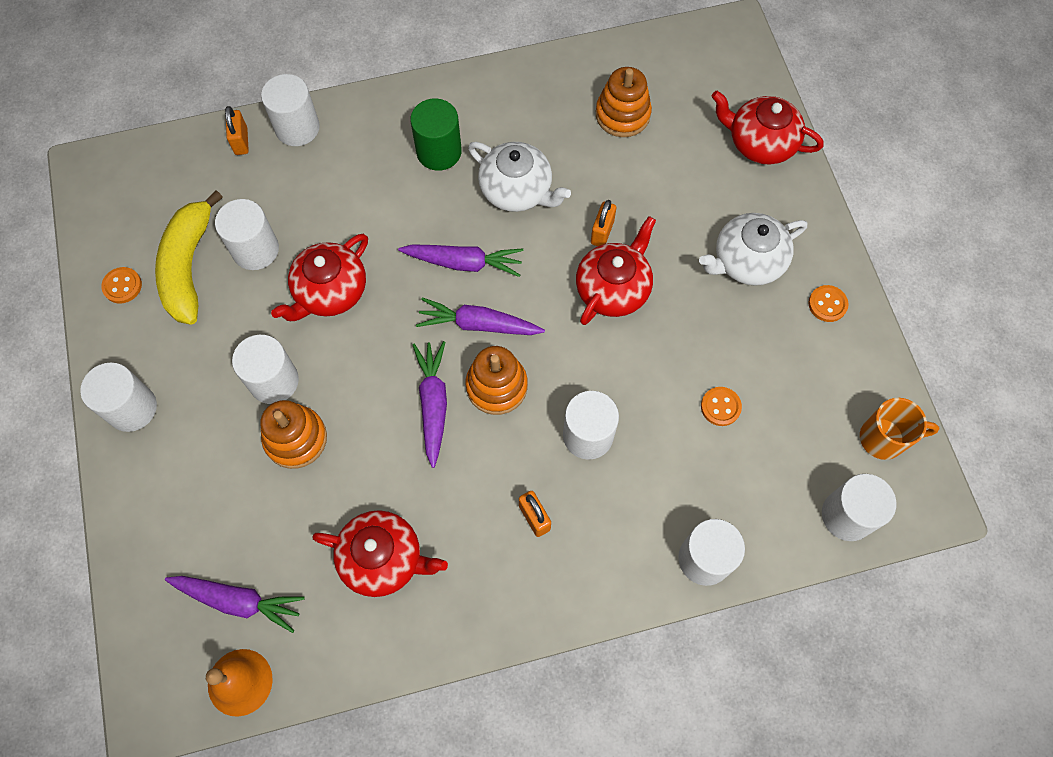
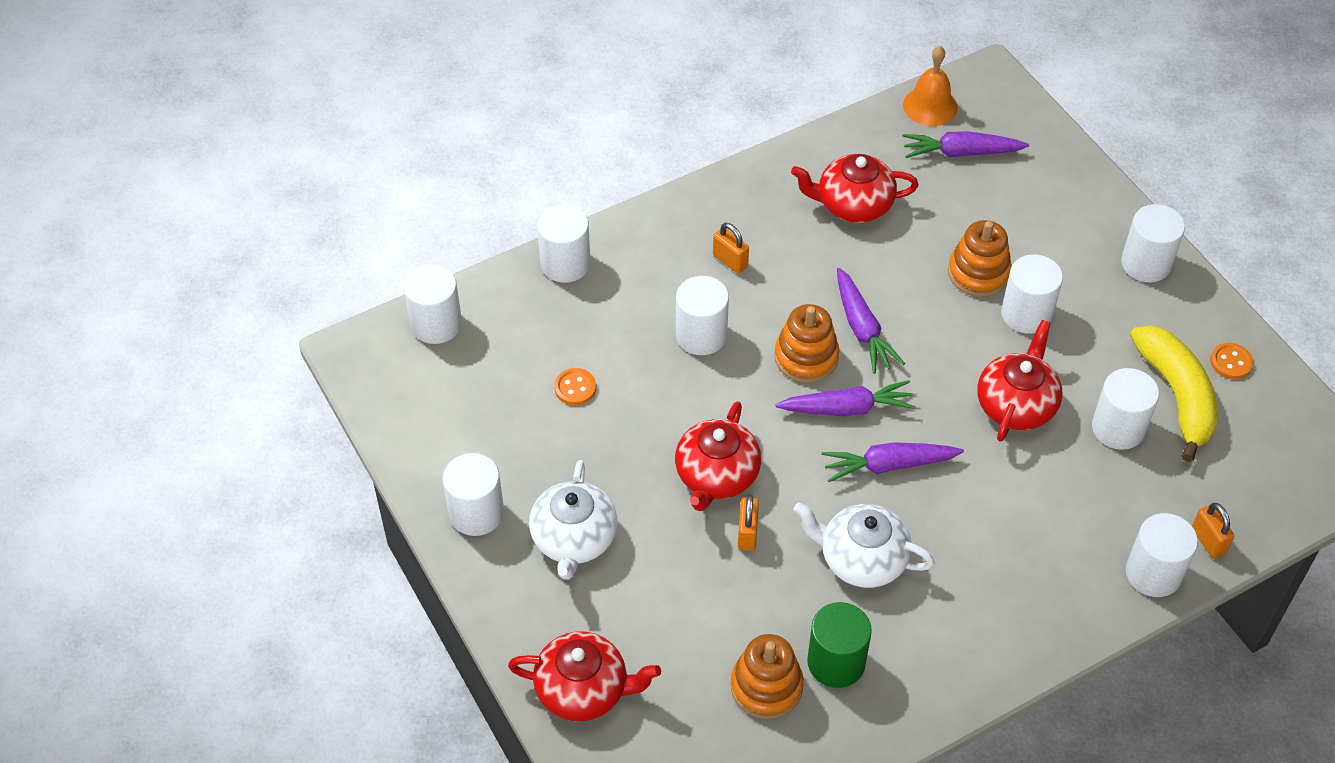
camera: 165 degrees right, 15 degrees down
green cylinder [410,99,462,171] -> green cylinder moved to [807,602,872,688]
white teapot [699,213,807,286] -> white teapot turned 135 degrees clockwise [529,460,618,580]
orange button [808,285,848,322] -> white cylinder [443,453,504,536]
orange mug [860,398,940,460] -> none

